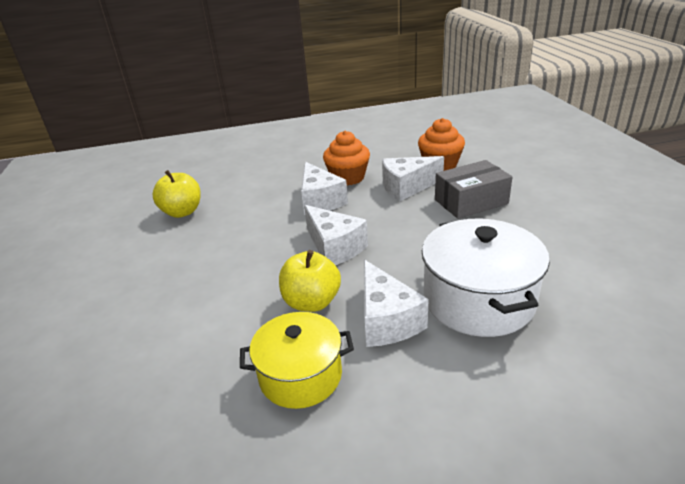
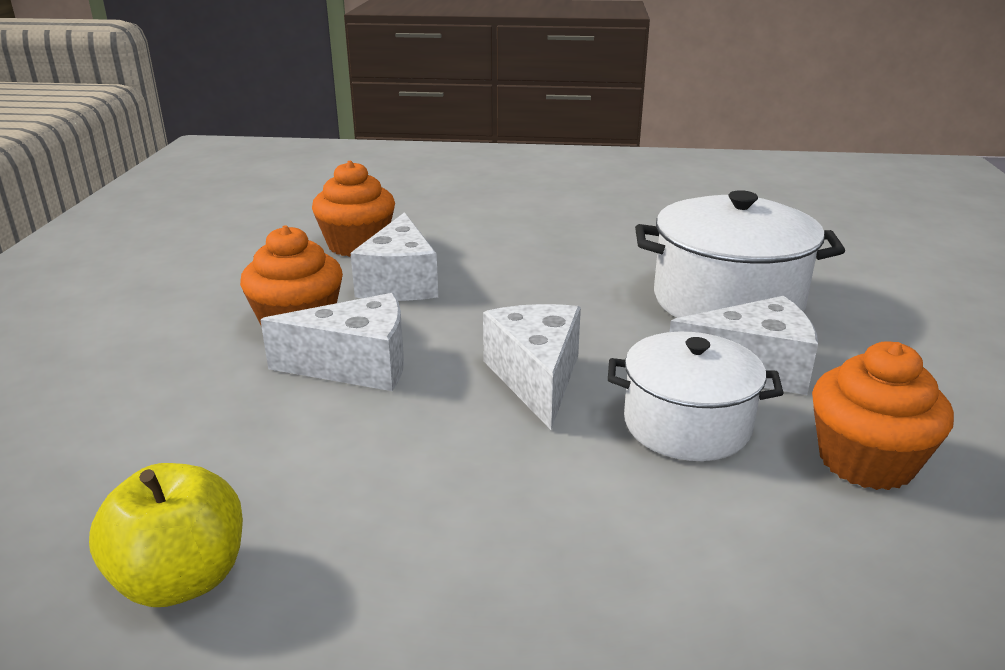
camera: 75 degrees left, 5 degrees down
yellow pot [240,312,354,409] -> orange cupcake [812,341,954,490]
yellow apple [279,250,341,312] -> white pot [608,332,784,461]
white cheese [304,205,368,265] -> white cheese turned 75 degrees counterclockwise [483,304,581,430]
grey box [435,160,512,219] -> none

